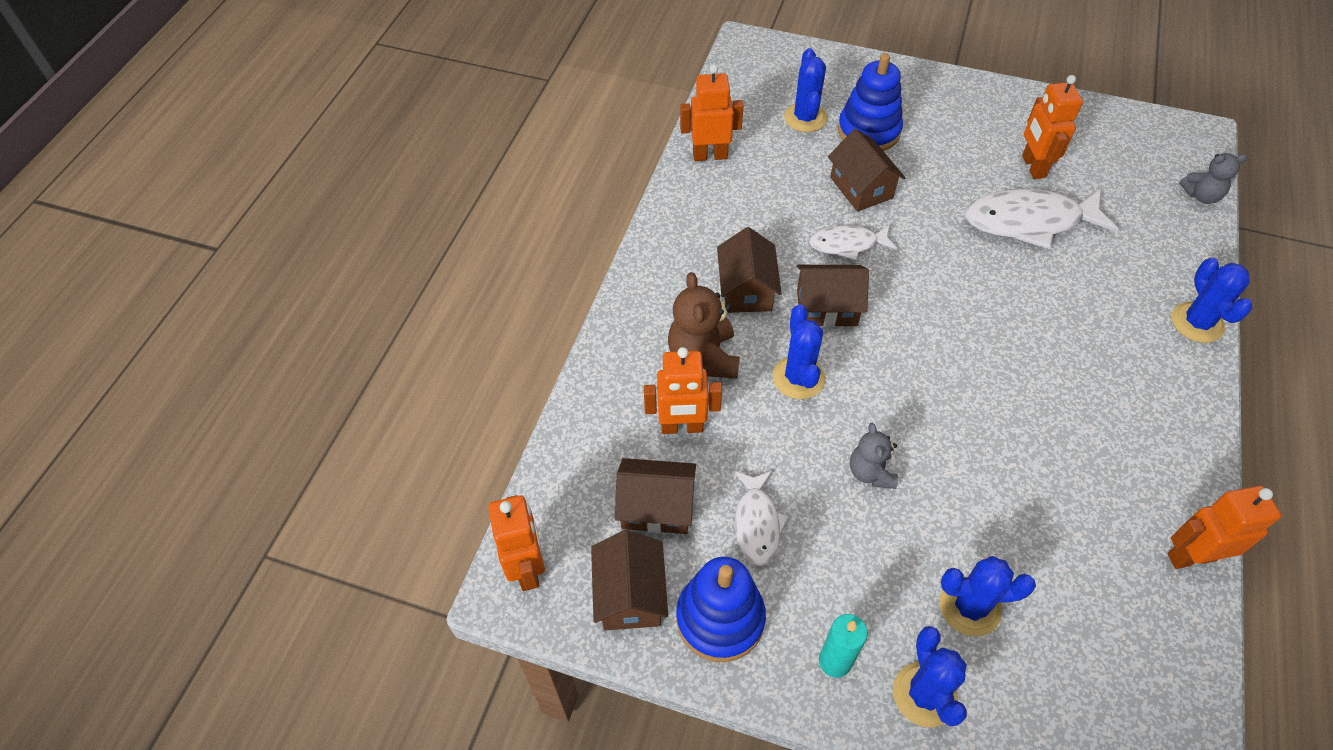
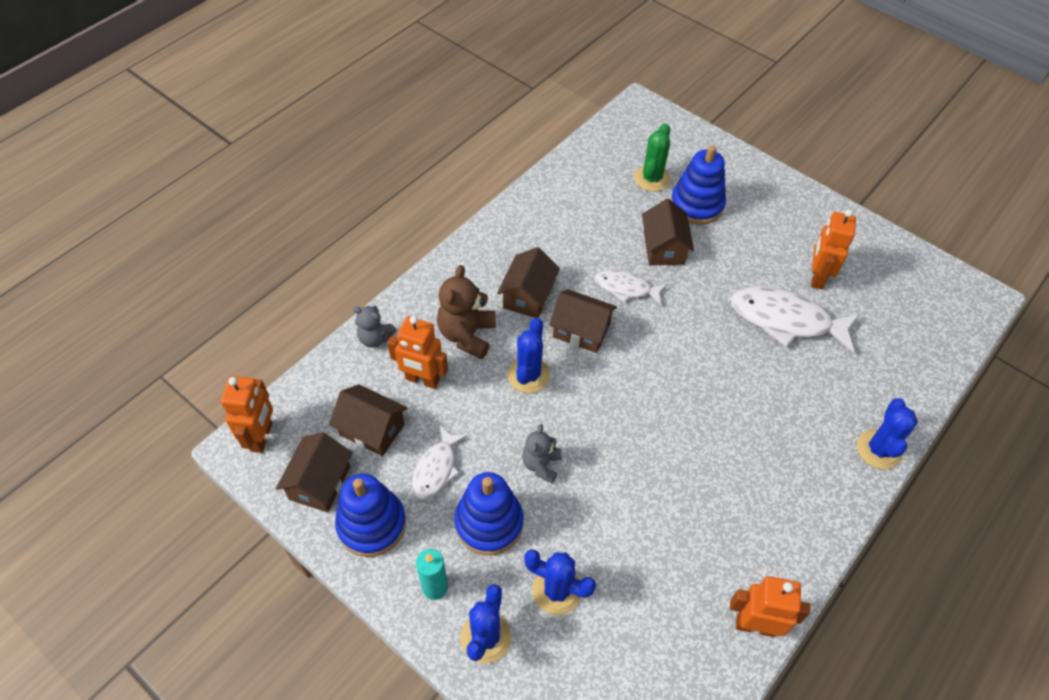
camera: 20 degrees right, 0 degrees up
orange robot [680,64,743,161] -> none
blue cactus [784,48,827,132] -> green cactus [634,123,670,192]
grey teddy bear [1179,153,1247,204] -> grey teddy bear moved to [353,306,396,348]
none -> blue stacking toy [454,472,523,555]

